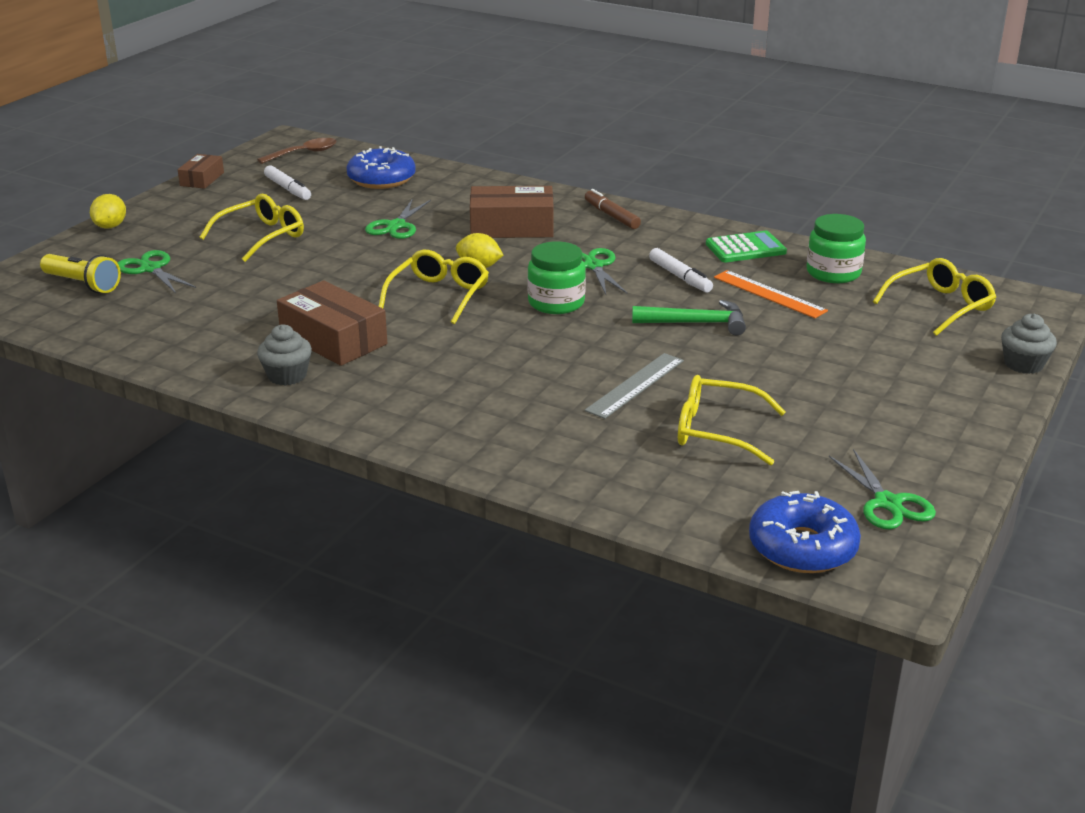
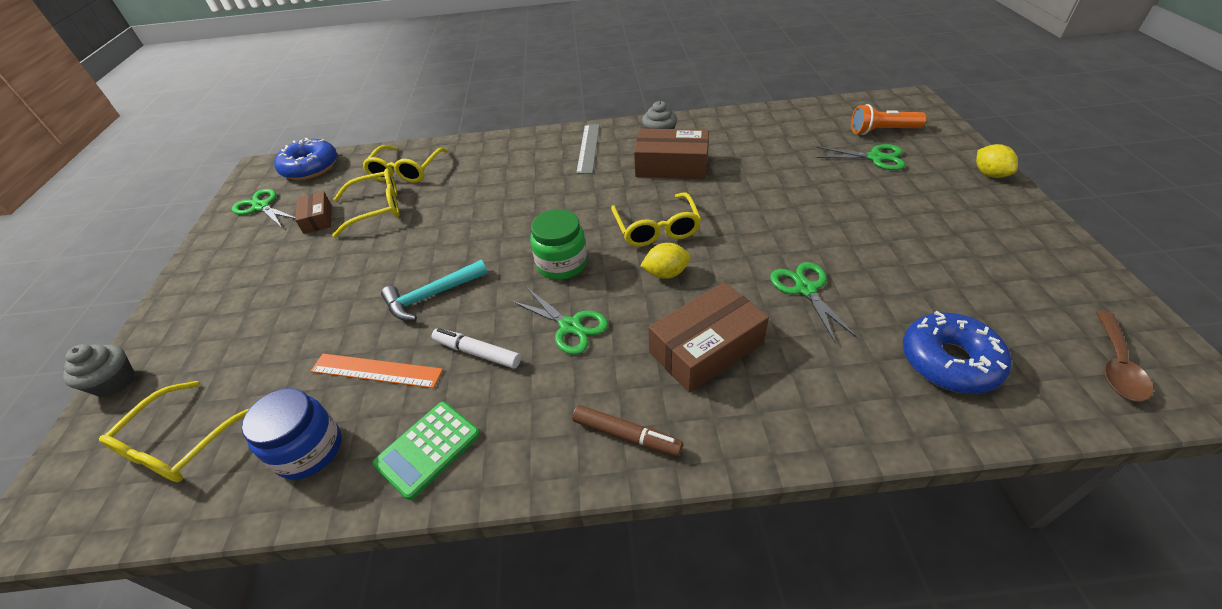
camera: 150 degrees right, 15 degrees up
yellow flashlight [40,254,121,293] -> orange flashlight [851,104,927,135]
brown box [178,154,224,189] -> brown box moved to [295,191,331,234]
yellow glasses [200,194,304,262] -> yellow glasses moved to [362,145,448,183]
white marker [264,165,311,200] -> none
grey ruler [585,353,684,419] -> grey ruler moved to [576,124,599,174]
green hammer [632,300,746,335] -> turquoise hammer [381,260,488,320]
green jar [806,214,866,283] -> blue jar [241,388,341,480]

